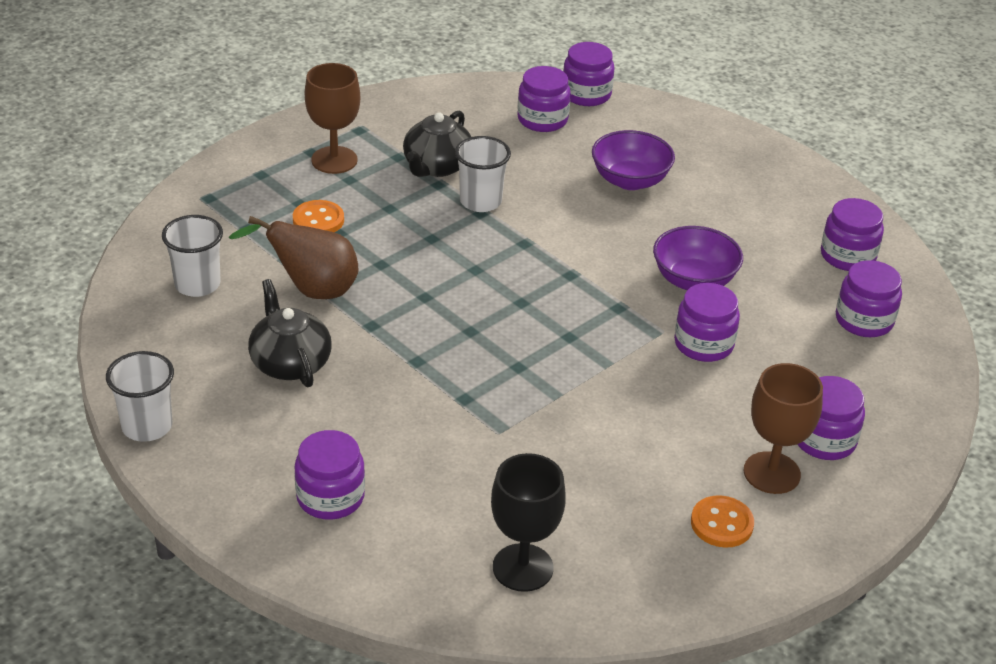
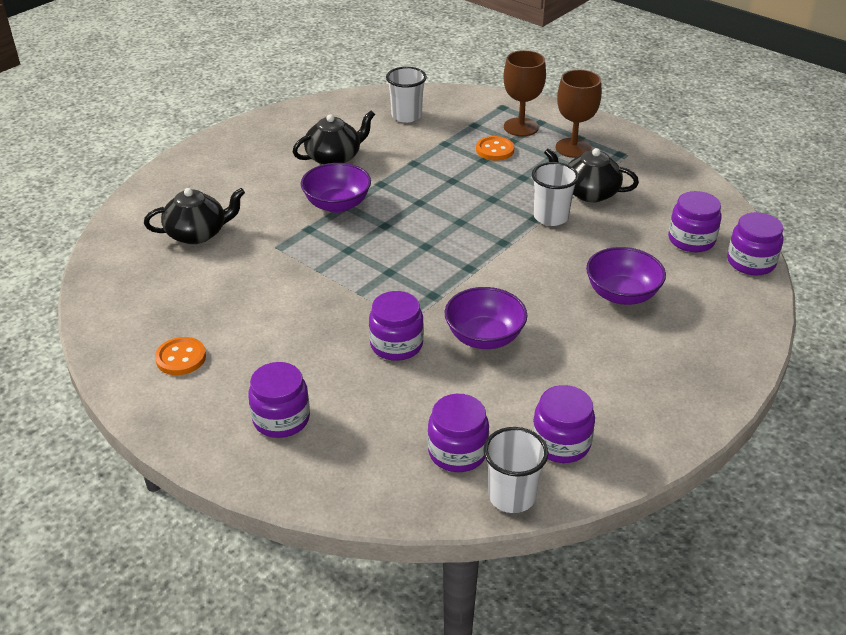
camera: 85 degrees right, 0 degrees up
white cup [106,351,174,442] -> white cup moved to [483,427,548,513]
brown pear [229,216,358,299] -> none
purple jar [294,430,365,520] -> none
black goblet [491,453,566,592] -> none
brown goblet [744,363,823,494] -> brown goblet moved to [504,50,546,136]
none -> black teapot [144,188,245,244]
none -> purple bowl [301,163,371,213]

